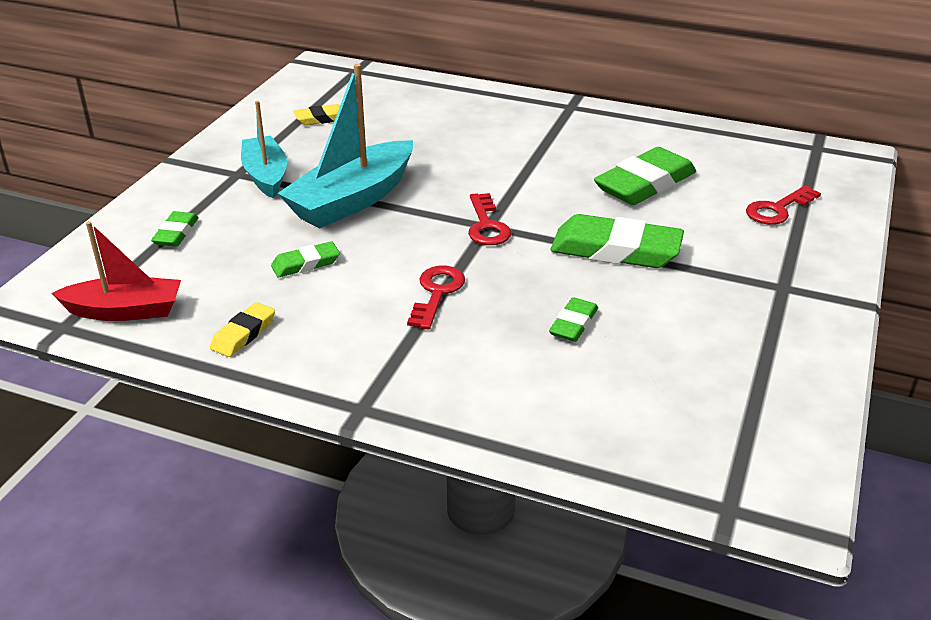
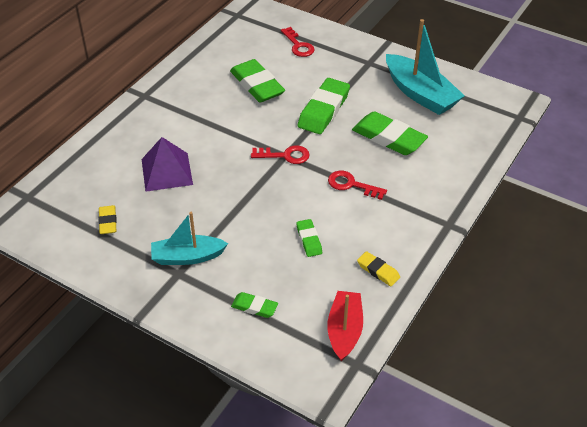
camera: 80 degrees left, 10 degrees up
turquoise boat [277,64,413,229] -> turquoise boat moved to [386,19,465,115]
green eraser [549,297,598,342] -> green eraser [352,111,428,155], size x1.94
none -> purple pyramid [142,137,193,192]

